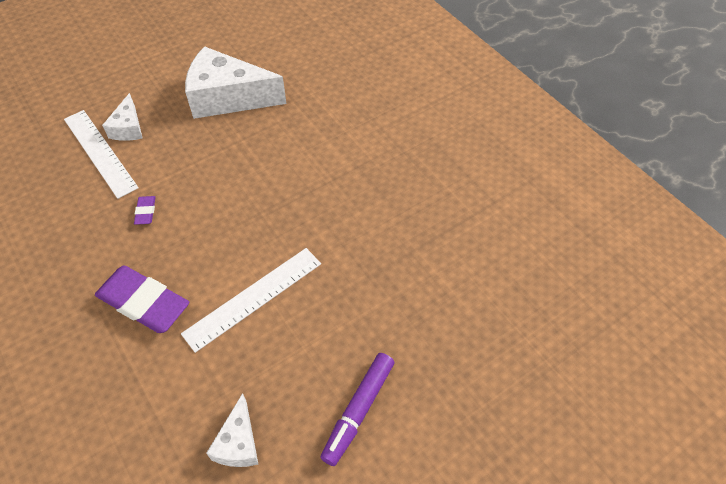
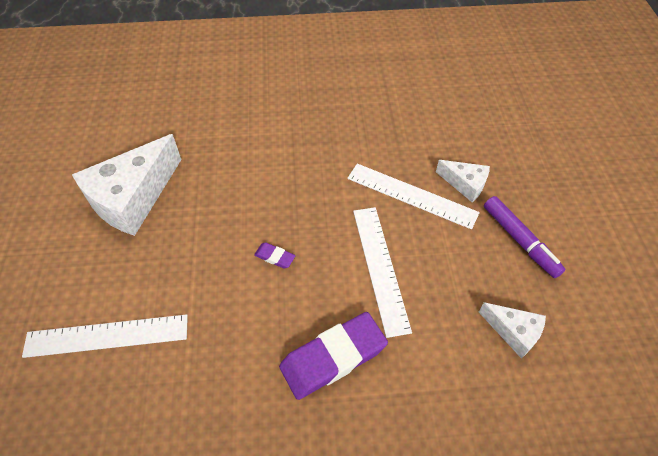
camera: 60 degrees left, 0 degrees up
white cheese [102,93,143,141] -> white cheese moved to [436,160,490,202]
purple eraser [134,196,156,225] -> purple eraser moved to [254,242,296,269]
none -> white ruler [347,164,480,230]

